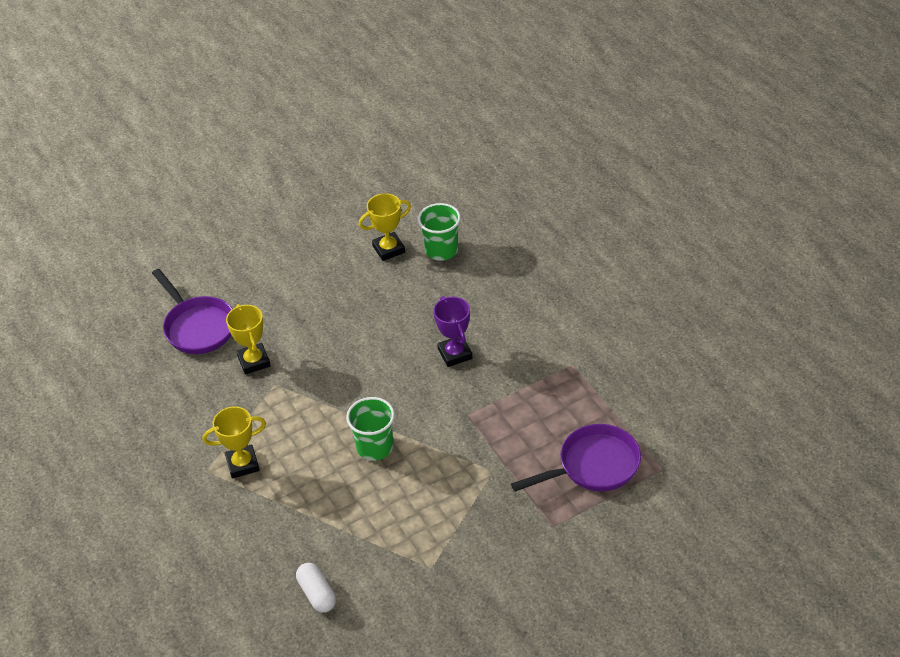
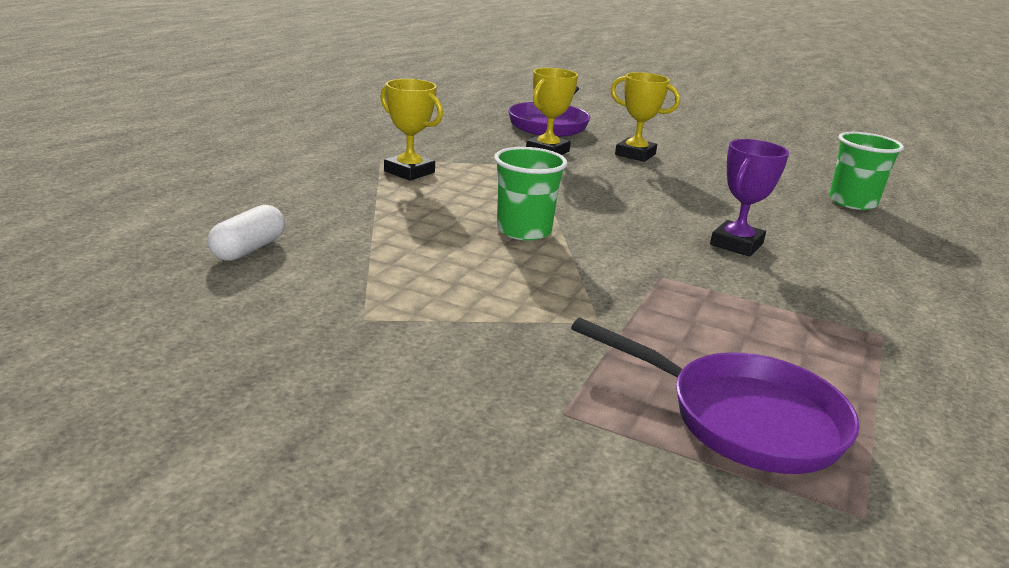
camera: 50 degrees right, 20 degrees down
yellow trophy [359,193,411,261] -> yellow trophy moved to [610,72,680,162]

